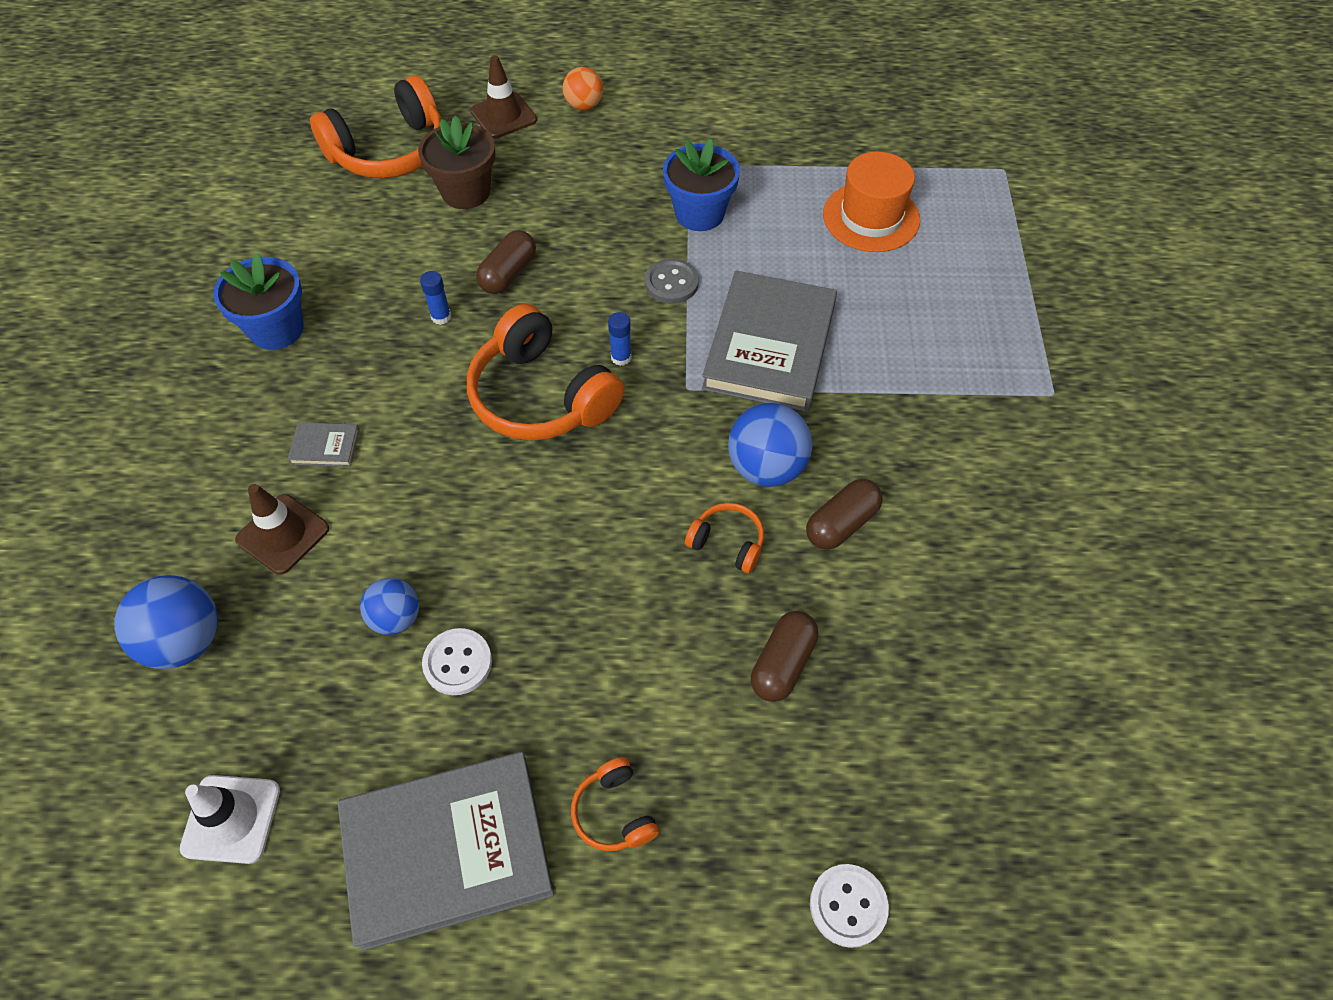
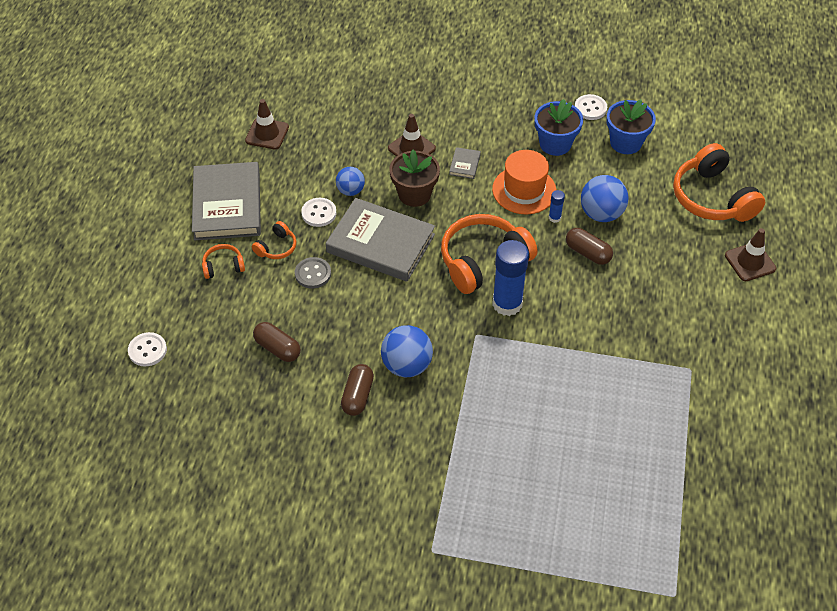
camera: 100 degrees right, 5 degrees down
blue ball [114,575,218,669] -> blue ball moved to [581,175,629,222]
white traffic cone [180,775,280,864] -> brown traffic cone [245,99,289,149]
brown flower pot [418,115,495,209] -> brown flower pot moved to [390,150,440,207]
orange ball [562,67,603,111] -> none
blue glue stick [608,312,632,366] -> blue glue stick [492,240,529,316], size x2.25
grey button [645,258,699,304] -> grey button moved to [295,257,331,289]
blue flower pot [663,138,740,231] -> blue flower pot moved to [607,99,656,154]
orange headphones [685,503,764,573] -> orange headphones moved to [252,221,296,259]
grey book [702,271,837,412] -> grey book moved to [326,198,435,281]
brown capsule [806,479,883,550] -> brown capsule turned 45 degrees clockwise [341,364,374,416]
orange hat [823,152,920,252] -> orange hat moved to [492,150,556,214]
none -> white button [575,94,607,120]

